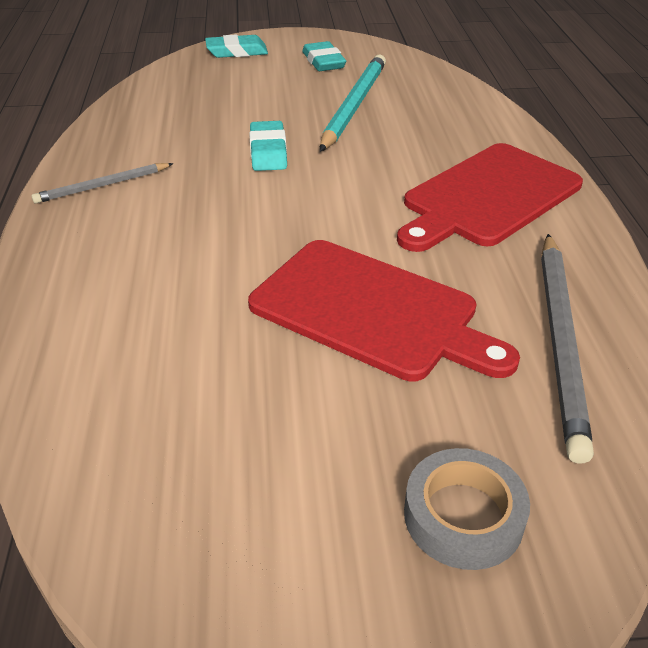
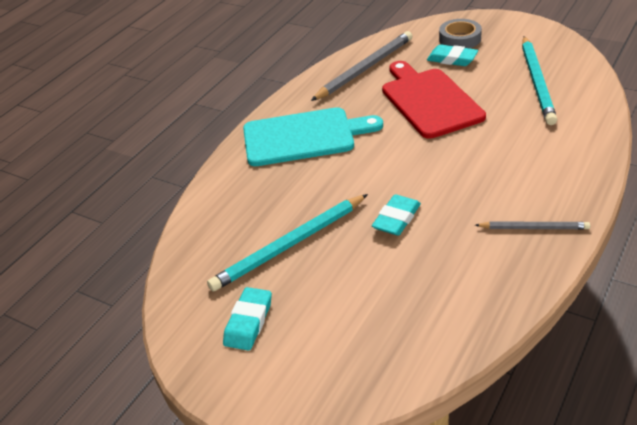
camera: 140 degrees left, 0 degrees up
turquoise eraser [205,34,268,58] -> turquoise eraser moved to [427,44,478,66]
red cutting board [397,143,583,252] -> turquoise cutting board [243,107,383,166]
none -> turquoise pencil [522,36,557,125]

